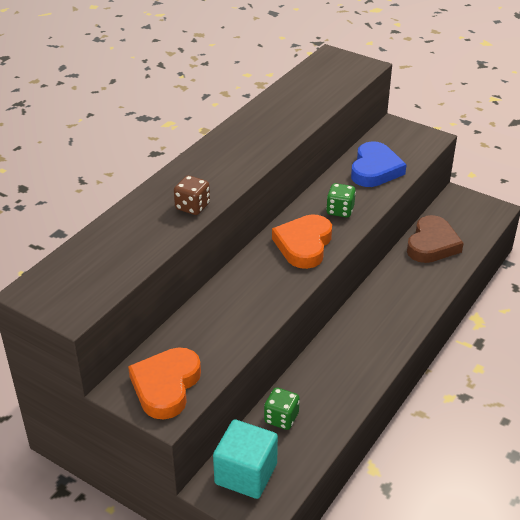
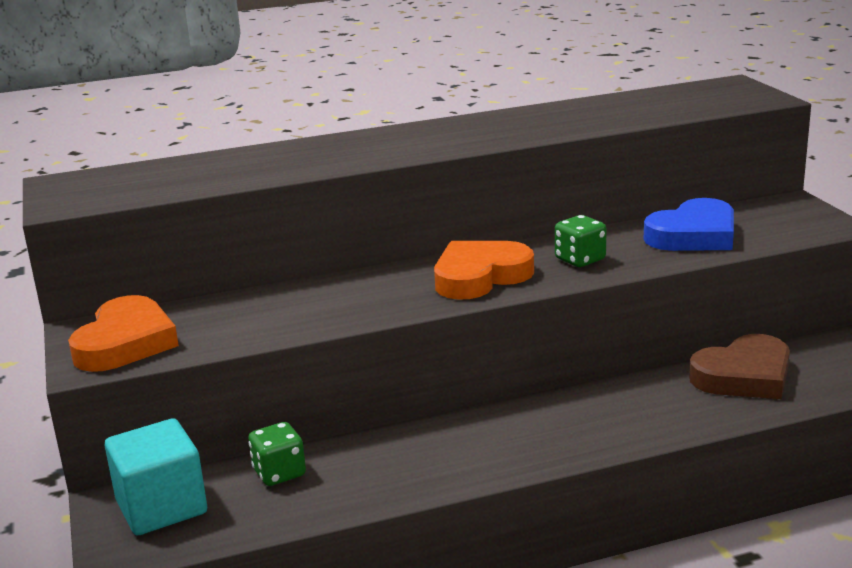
camera: 40 degrees right, 15 degrees down
orange heart [128,347,201,420] -> orange heart turned 135 degrees clockwise [68,295,179,372]
brown dice [174,175,210,215] -> none

